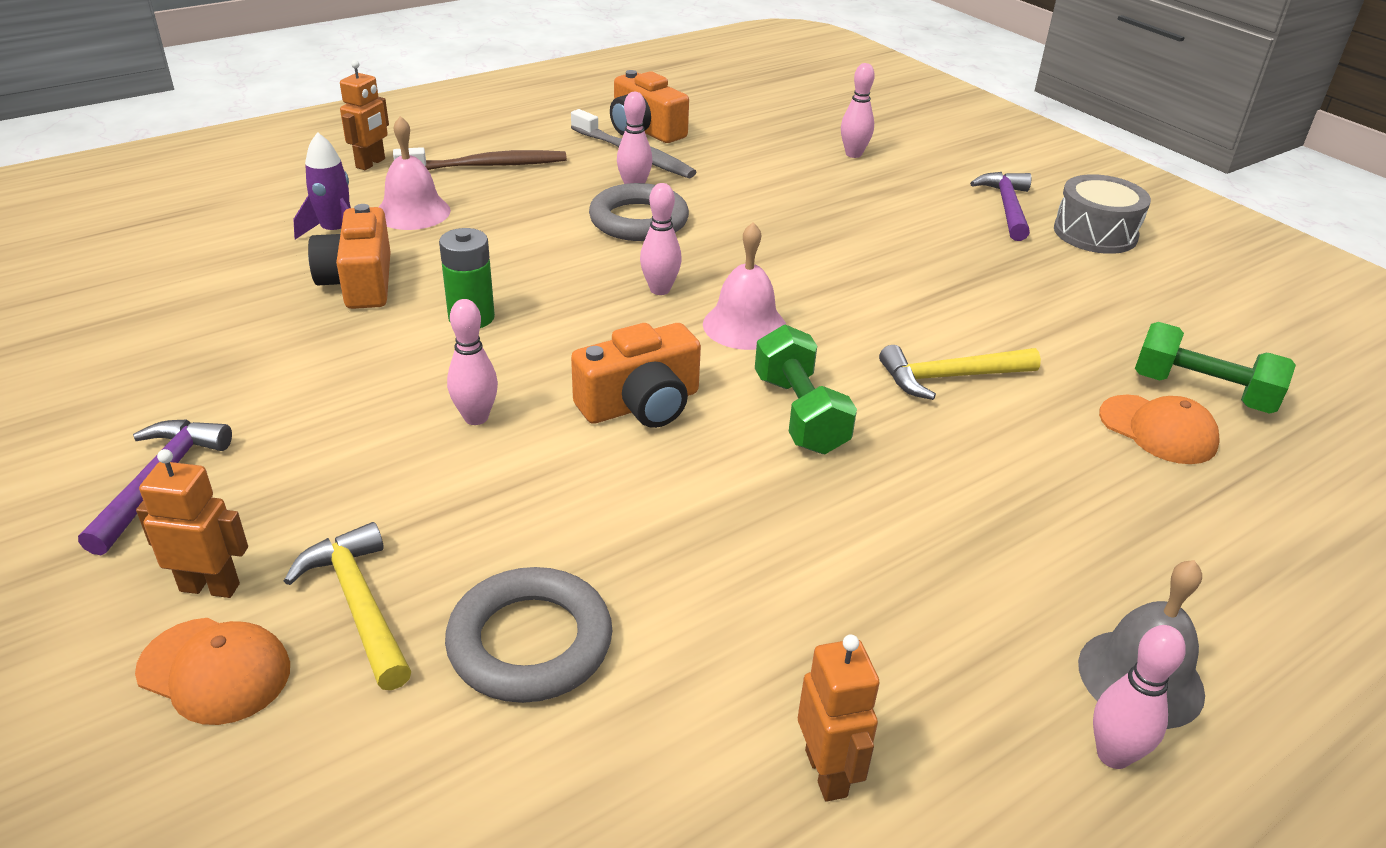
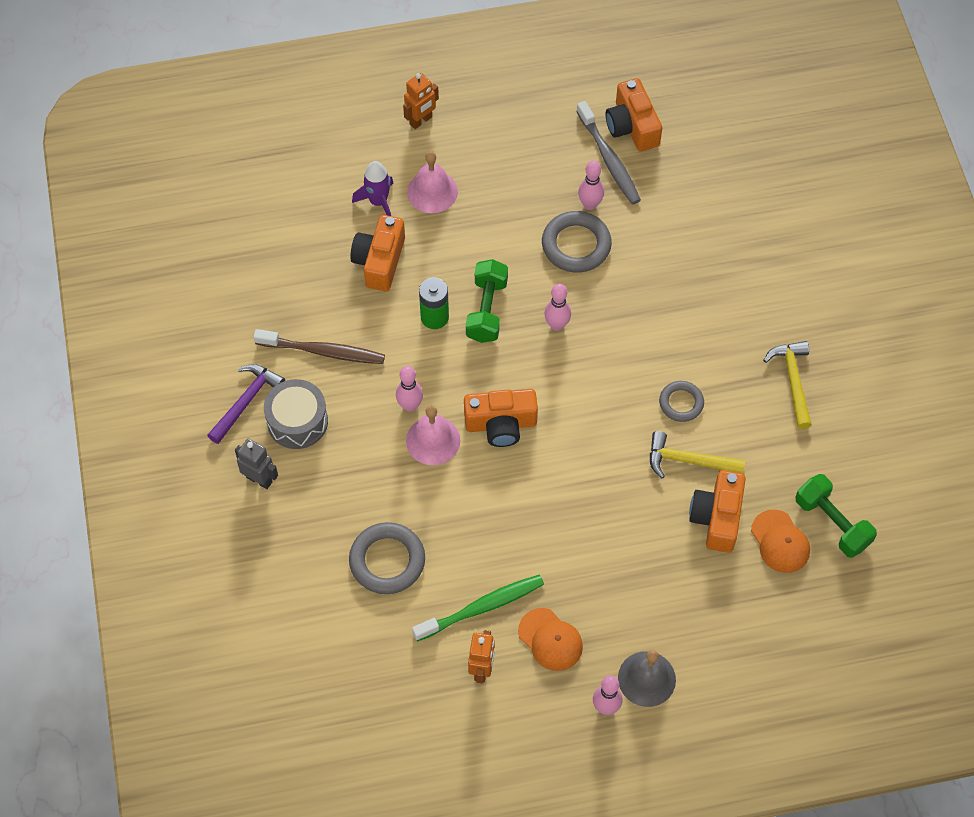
camera: 25 degrees right, 25 degrees up
orange cap [135,618,290,725] -> orange cap moved to [518,608,583,671]
orange robot [136,449,248,598] -> grey robot [235,439,278,489]
yellow hammer [284,522,412,690] -> yellow hammer moved to [763,341,812,429]
brown toothbrush [393,147,567,170] -> brown toothbrush moved to [254,329,385,364]
pink bell [703,222,786,350] -> pink bell moved to [406,405,460,465]
green dumbbell [755,324,857,454] -> green dumbbell moved to [466,259,508,343]
pink bowling pin [841,63,875,158] -> none
purple hammer [970,172,1032,241] -> none
grey drum [1054,174,1151,254] -> grey drum moved to [264,379,328,449]
none -> green toothbrush [412,575,544,642]
none -> grey ring [659,381,704,422]
none -> orange camera [689,470,746,553]

